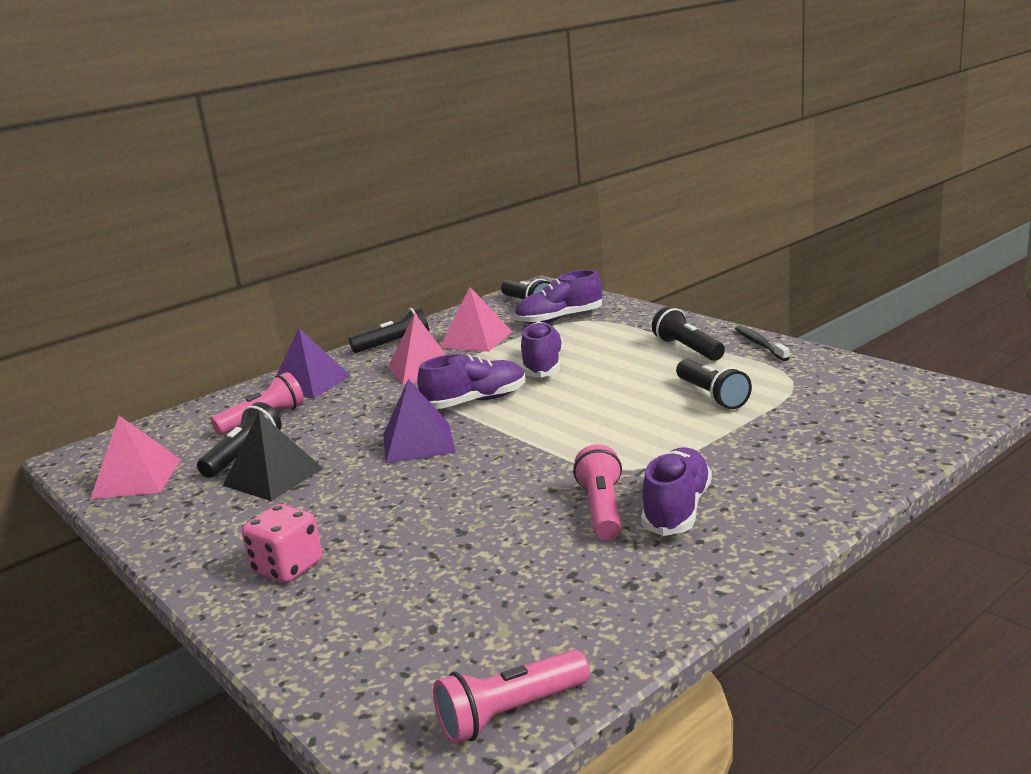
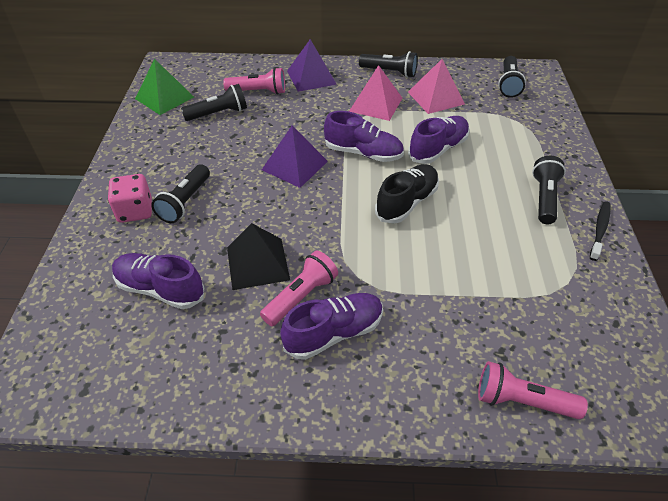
camera: 40 degrees right, 25 degrees up
pink pyramid [91,416,181,499] -> green pyramid [135,59,194,115]
black pyramid [223,412,324,501] -> black pyramid moved to [227,223,290,290]
pink flashlight [433,650,590,744] -> pink flashlight moved to [478,361,588,419]
purple shoe [514,270,602,324] -> purple shoe moved to [112,253,204,309]
black flashlight [676,359,752,410] -> black flashlight moved to [151,164,210,223]
none -> black shoe [375,164,439,224]

